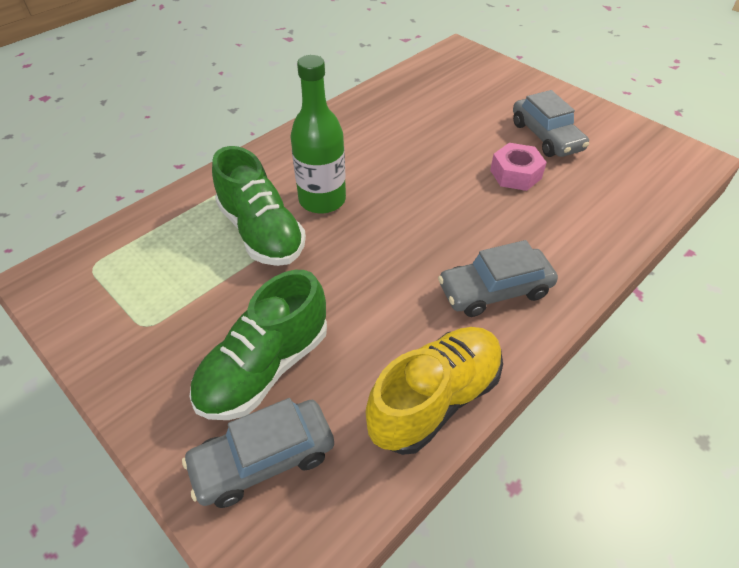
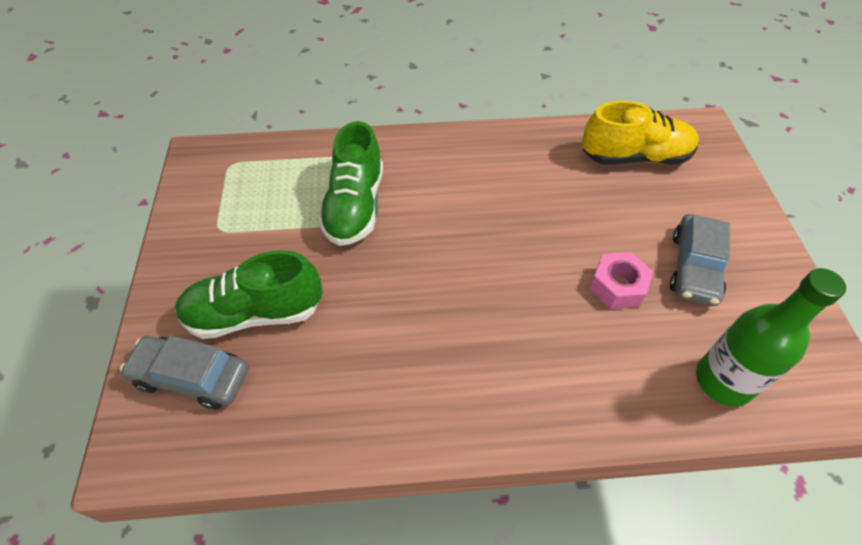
camera: 40 degrees right, 5 degrees up
green bottle [290,55,346,214] -> green bottle moved to [696,268,846,406]
yellow shoe [366,327,503,455] -> yellow shoe moved to [582,101,699,165]
grey car [438,240,558,317] -> none

